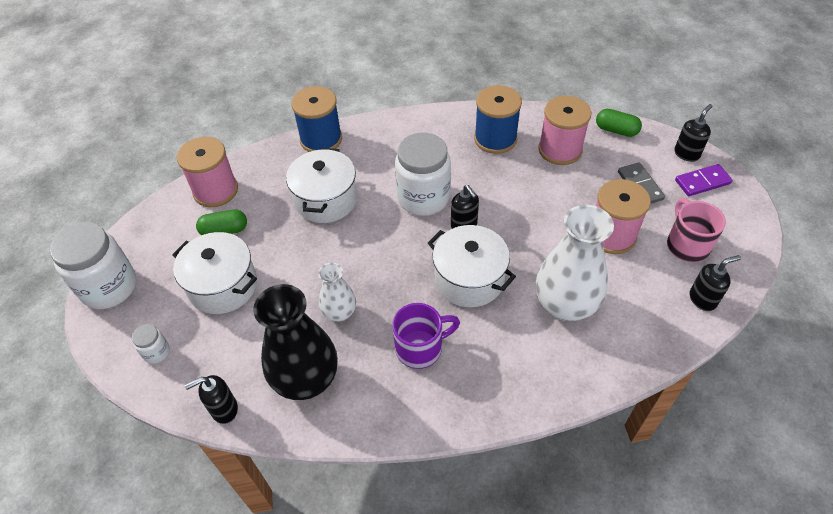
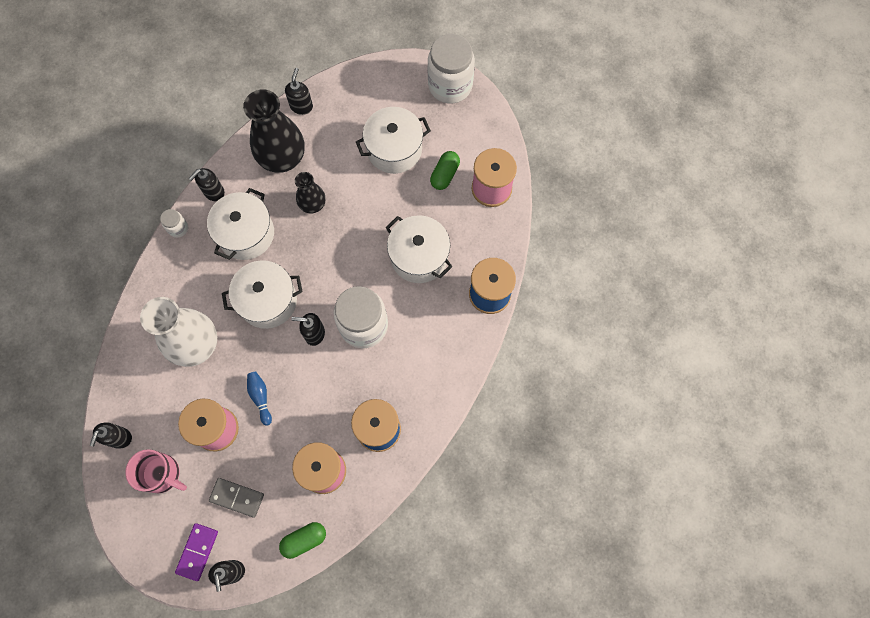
camera: 125 degrees right, 20 degrees up
white jar [132,324,170,364] -> white jar moved to [160,209,188,238]
white vase [318,262,356,321] -> black vase [295,172,326,213]
purple mug [392,303,460,369] -> white pot [207,188,274,260]
none -> black soap dispenser [189,168,225,201]
none -> blue bowling pin [247,371,272,426]

